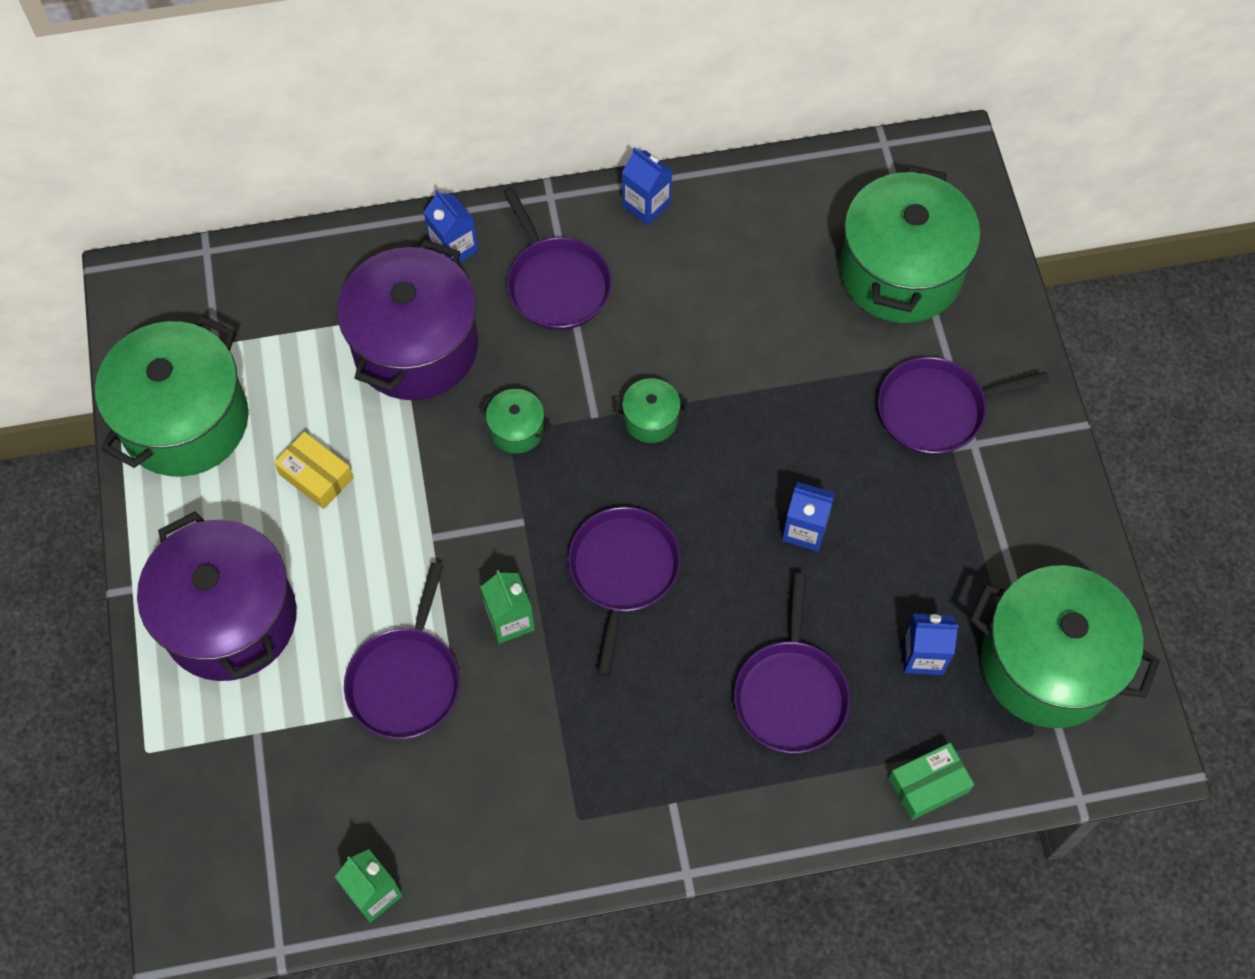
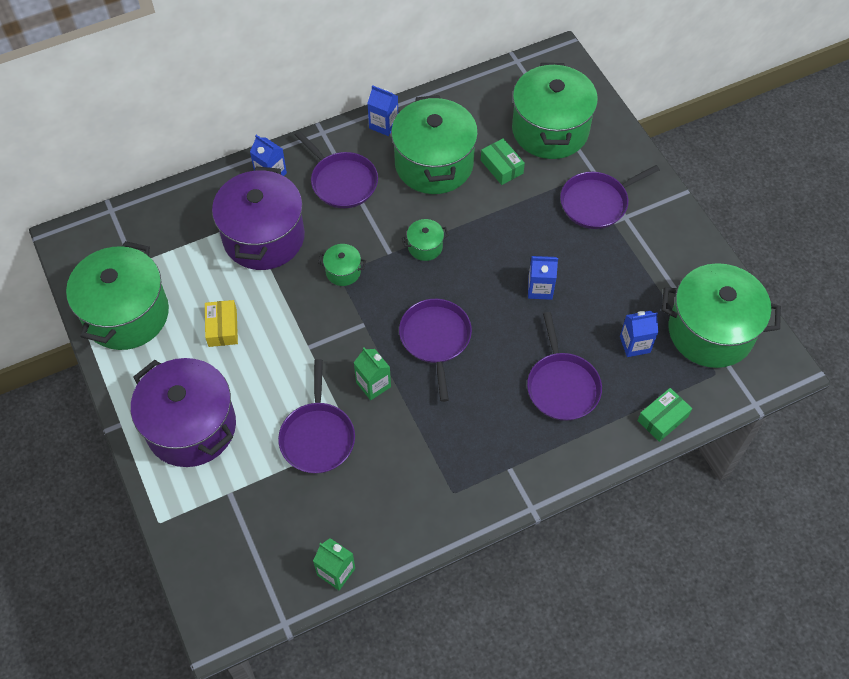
camera: 15 degrees left, 5 degrees down
yellow box [274,432,354,509] -> yellow box turned 60 degrees clockwise [205,300,238,347]
none -> green pot [391,95,478,194]
none -> green box [481,138,525,185]

